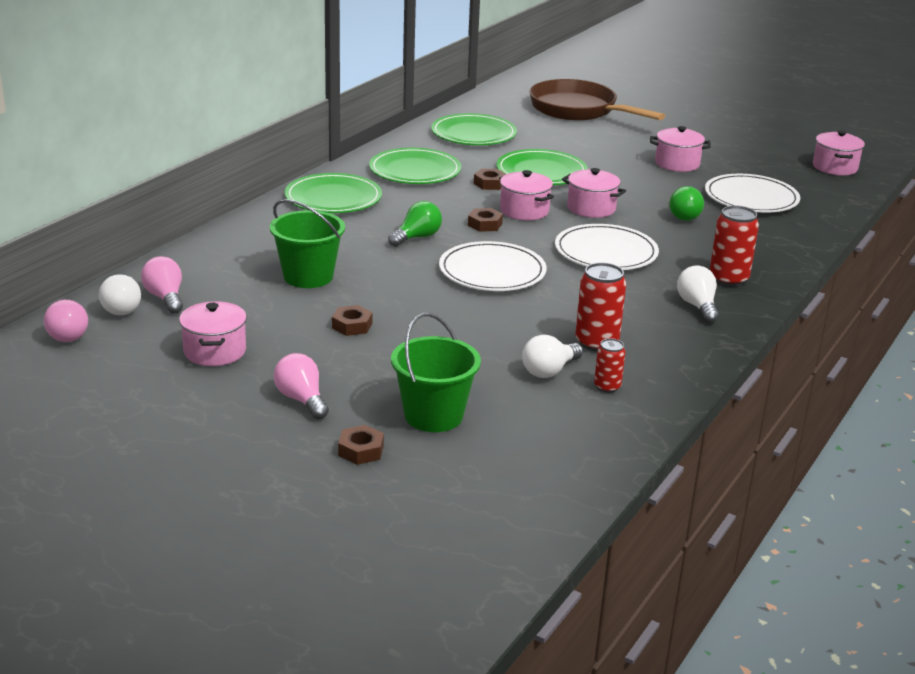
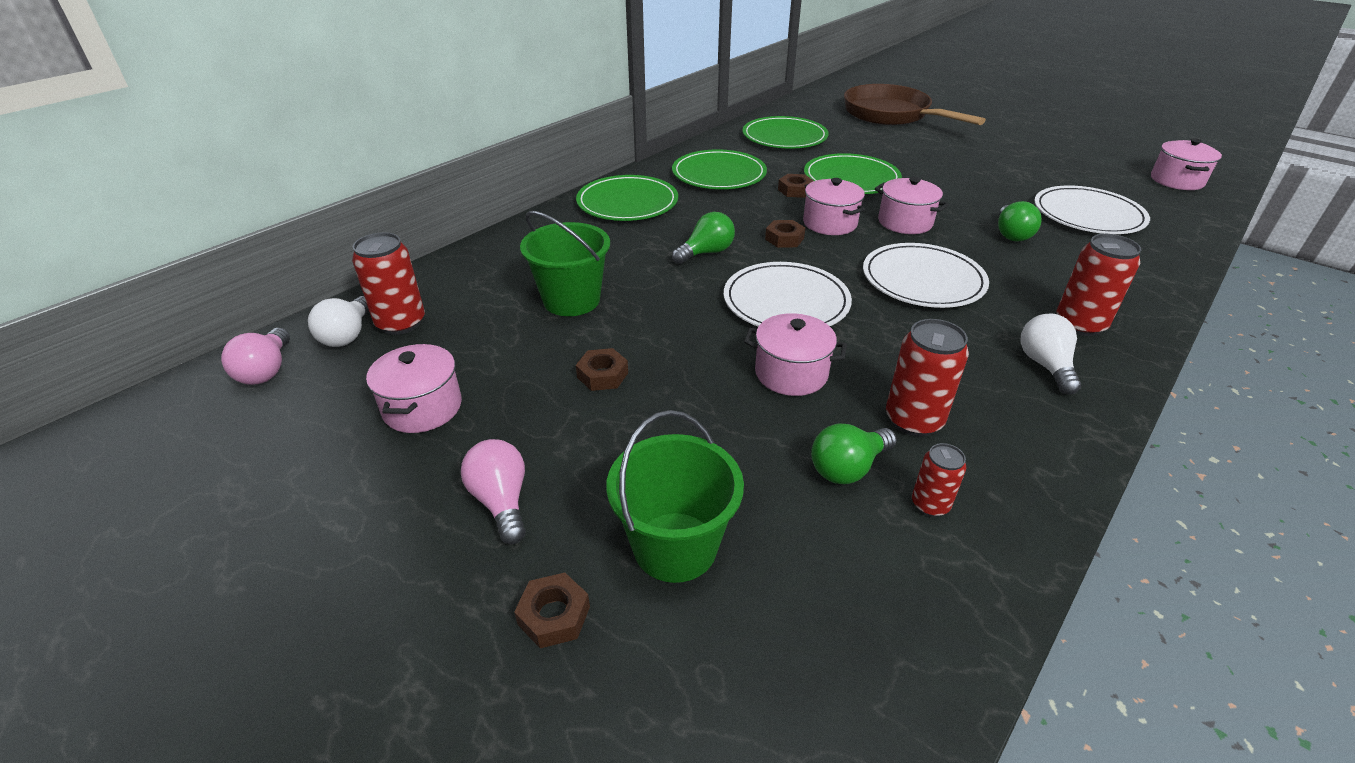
camera: 10 degrees right, 10 degrees up
pink light bulb [141,256,183,314] -> red can [352,232,425,335]
white light bulb [522,335,583,378] -> green light bulb [811,423,897,484]
pink pot [650,126,711,172] -> pink pot moved to [744,313,847,396]

